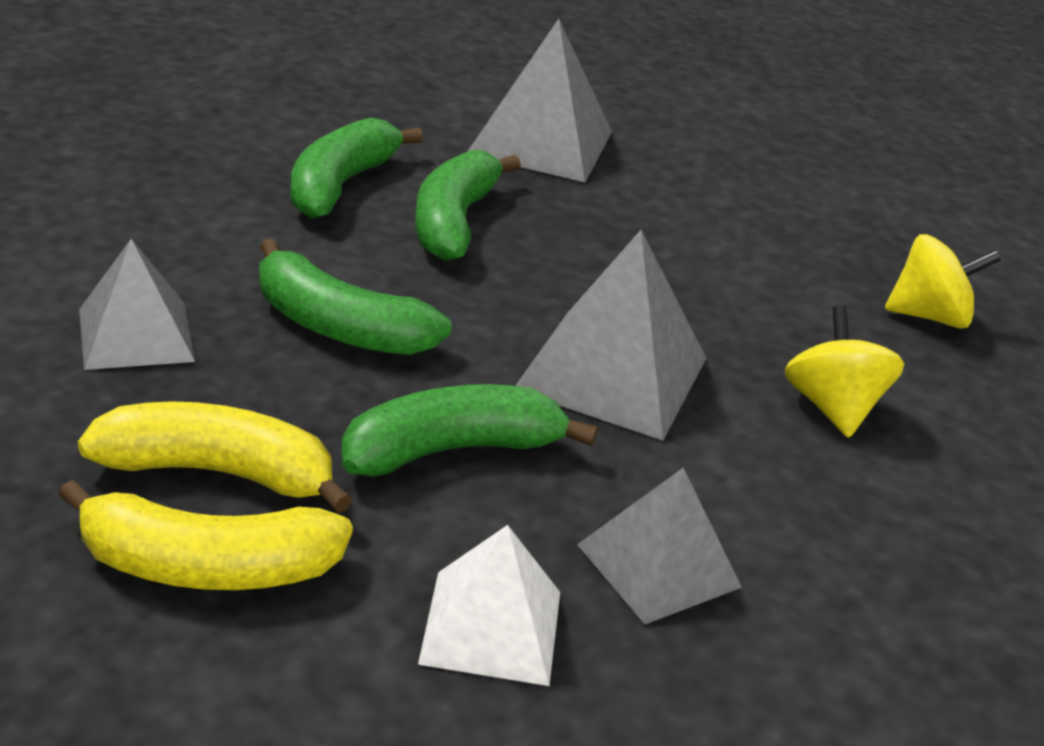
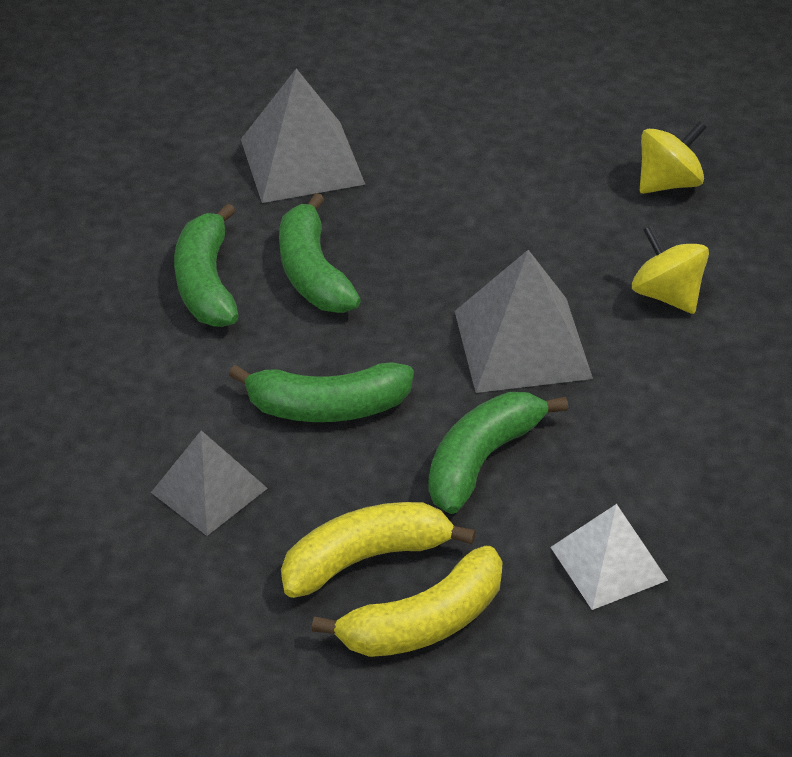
camera: 25 degrees left, 10 degrees up
grey pyramid [577,468,742,625] -> none

